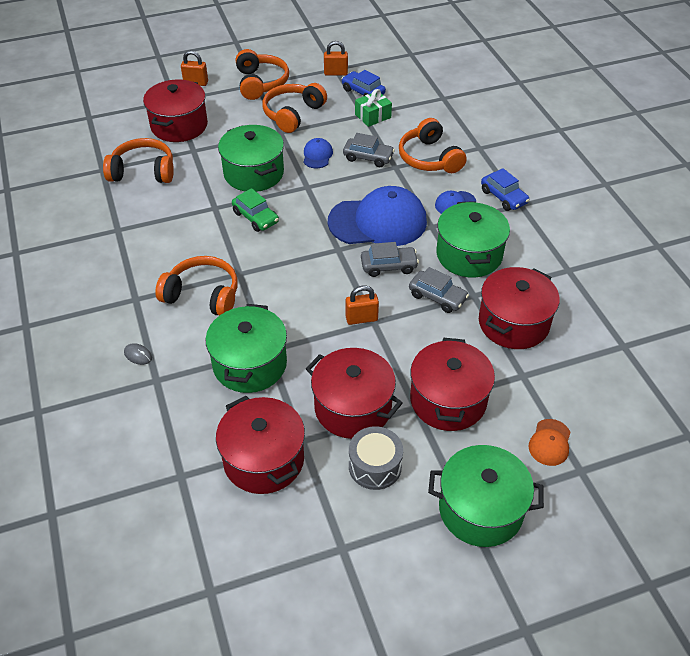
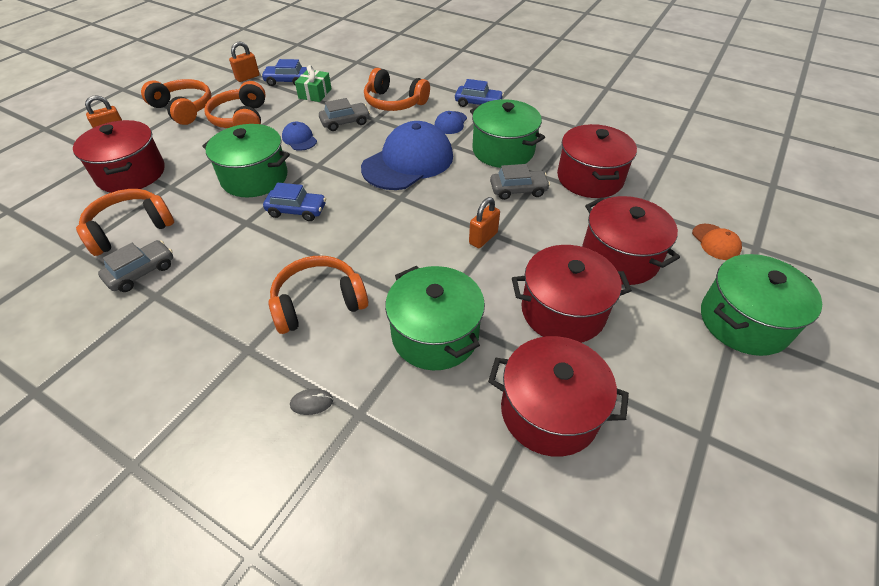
camera: 40 degrees left, 0 degrees up
green car [232,188,279,232] -> blue car [263,183,326,221]
grey drum [349,426,403,490] -> none
grey car [361,242,419,277] -> grey car moved to [98,240,173,292]

